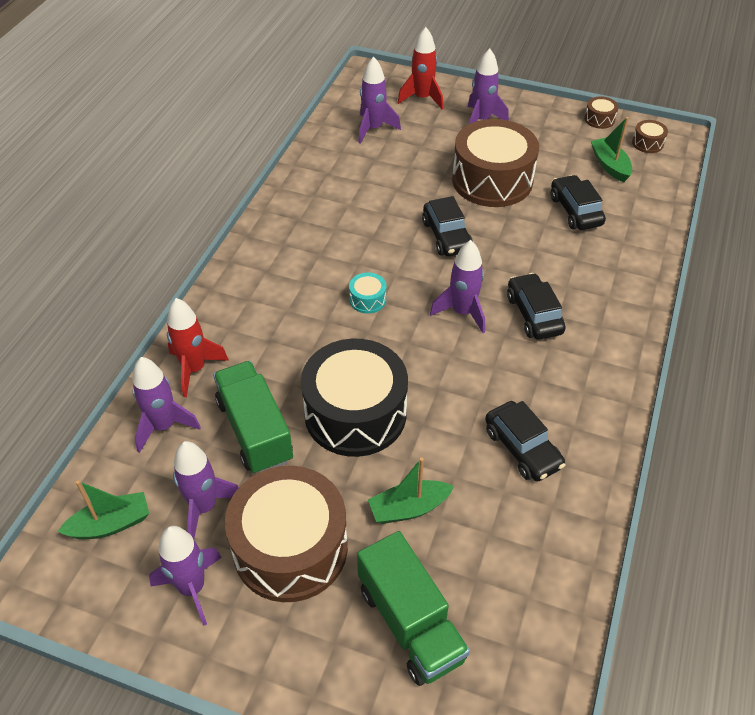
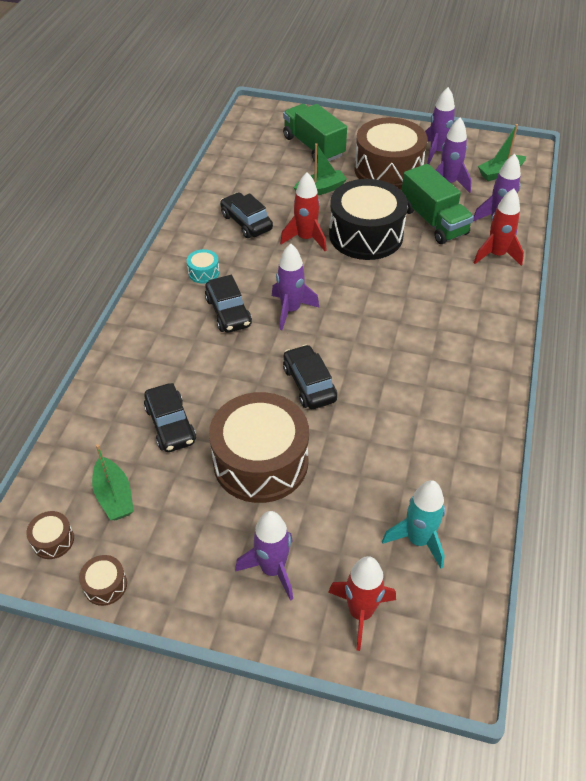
camera: 175 degrees right, 0 degrees up
turquoise drum [349,273,386,314] -> turquoise drum moved to [187,249,220,284]
purple rocket [358,57,401,144] -> turquoise rocket [382,480,445,569]
none -> red rocket [280,172,327,251]

